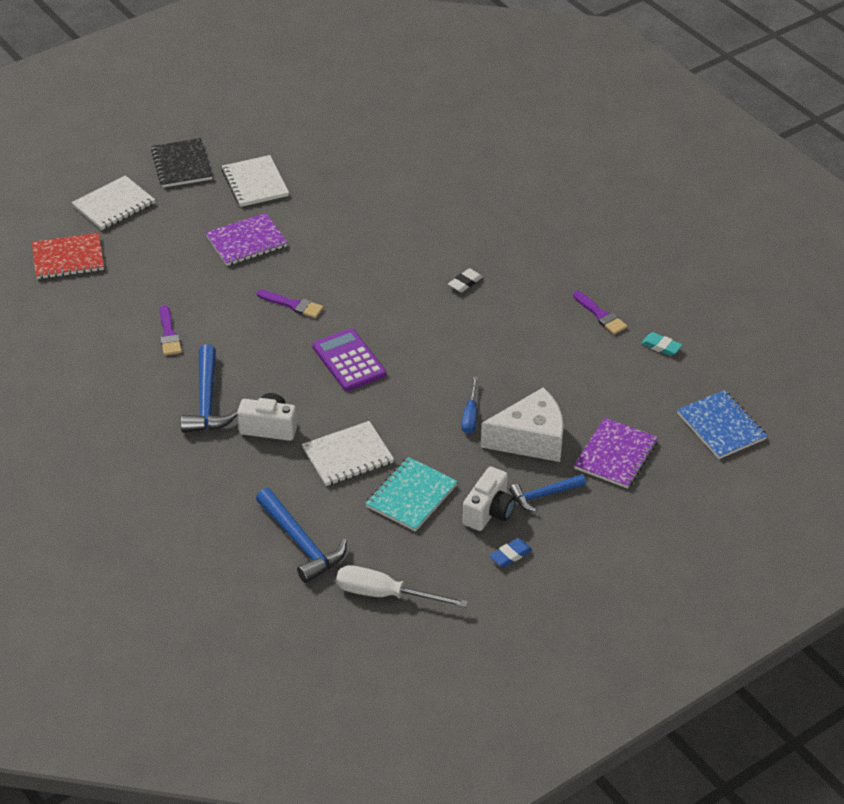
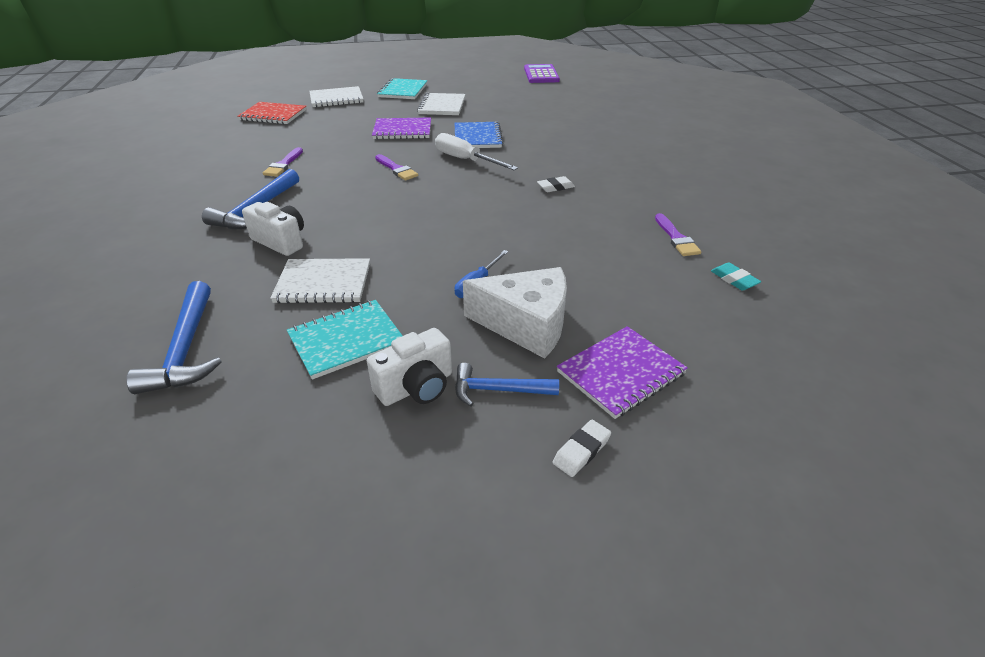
camera: 25 degrees right, 5 degrees down
black notebook [151,138,212,187] -> turquoise notebook [377,78,428,99]
purple calculator [312,328,386,391] -> purple calculator moved to [524,64,560,83]
white screwdriver [336,565,468,608] -> white screwdriver moved to [435,133,518,170]
blue eraser [489,538,532,567] -> none
blue notebook [677,390,767,459] -> blue notebook moved to [455,122,503,148]
none -> white eraser [553,420,611,477]

